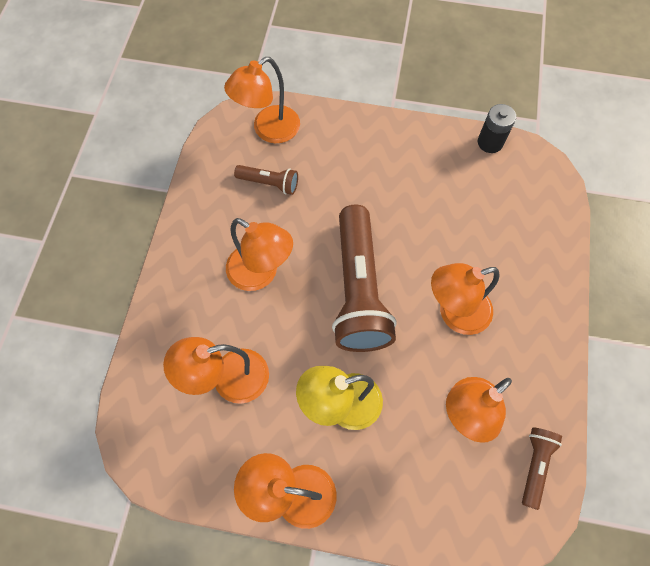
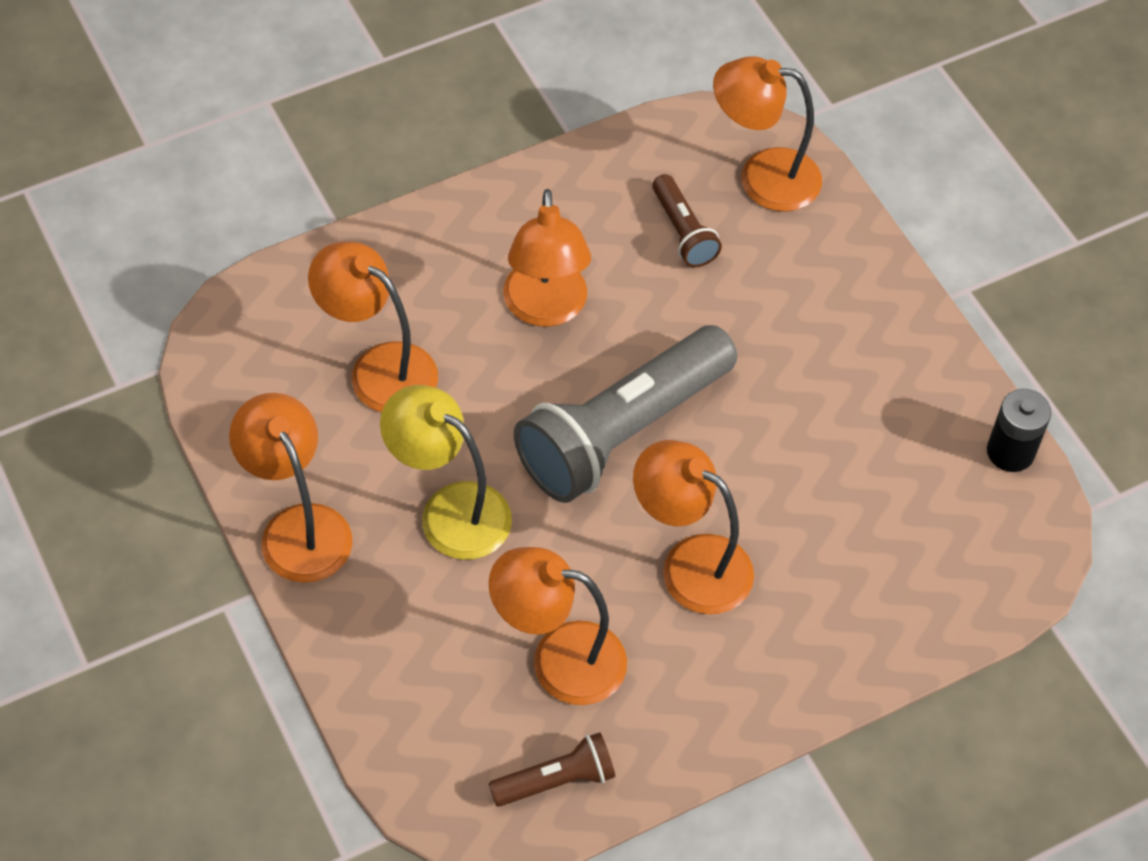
camera: 50 degrees right, 10 degrees down
brown flashlight [332,205,397,352] -> grey flashlight [514,325,737,503]

